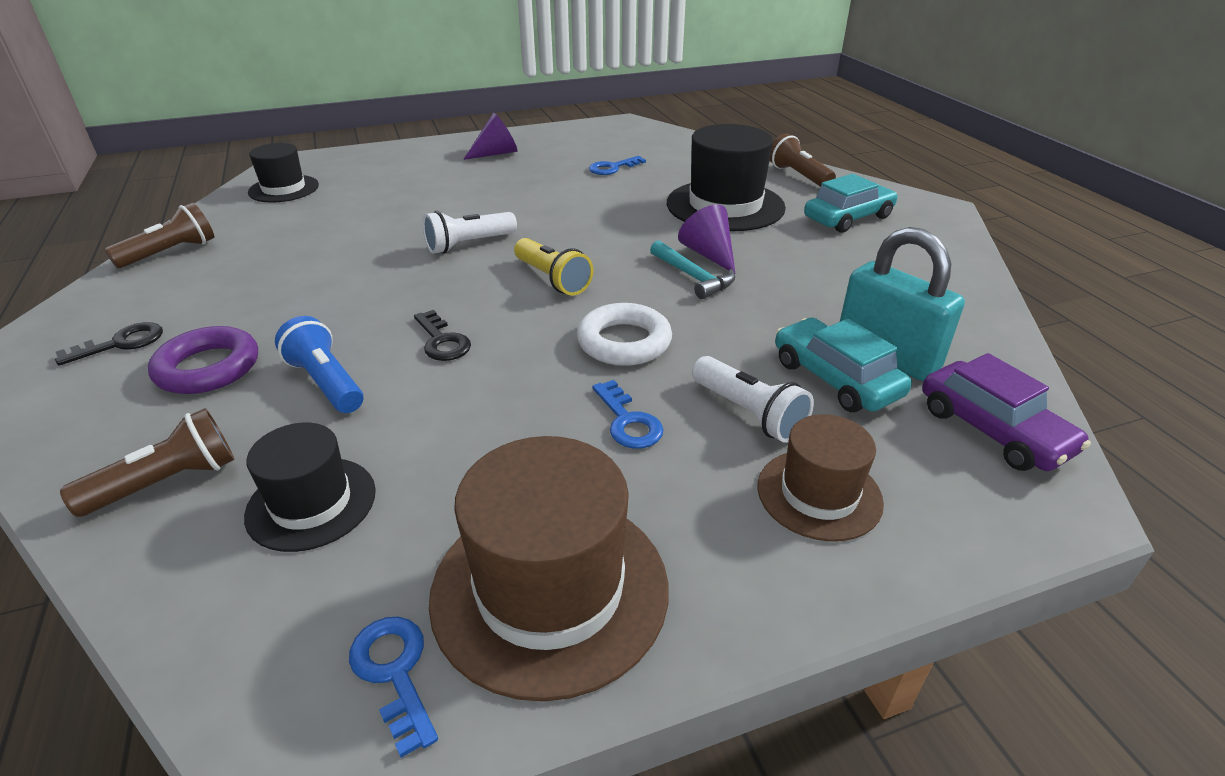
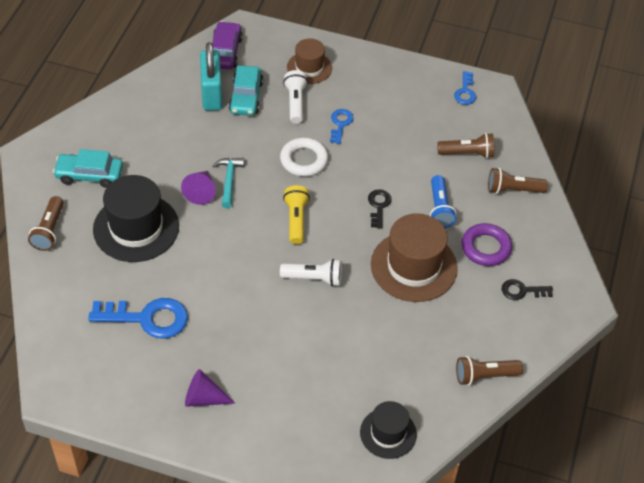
camera: 145 degrees left, 15 degrees up
black hat [244,423,376,552] -> brown flashlight [437,133,494,158]
brown hat [429,436,669,702] -> brown hat moved to [371,213,458,302]
blue key [589,156,646,175] -> blue key [88,298,188,338], size x1.87

